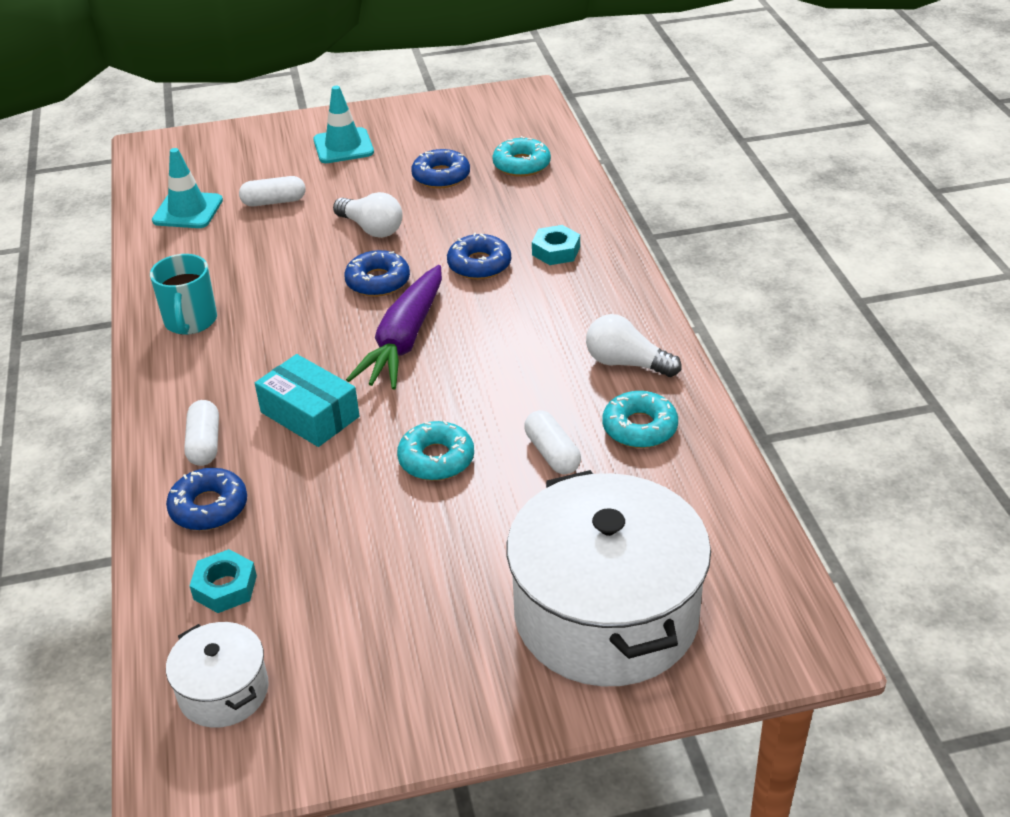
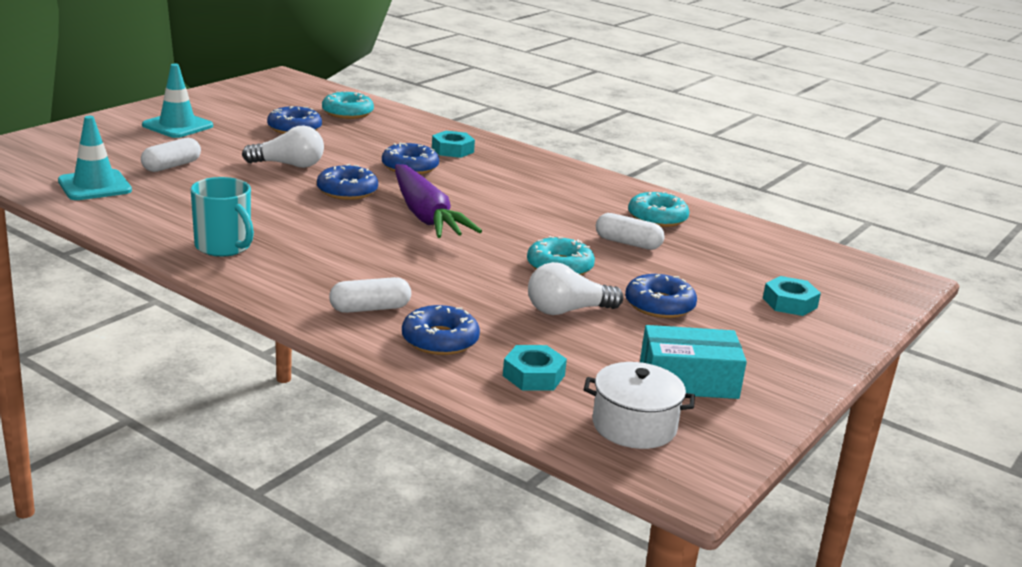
camera: 45 degrees left, 15 degrees down
white capsule [184,400,219,466] -> white capsule turned 60 degrees counterclockwise [329,277,411,313]
turquoise box [255,354,360,447] -> turquoise box moved to [640,325,747,399]
white pot [507,470,711,686] -> turquoise nut [763,276,821,316]
white light bulb [586,314,681,377] -> white light bulb moved to [528,262,623,315]
none -> blue donut [625,274,697,318]

